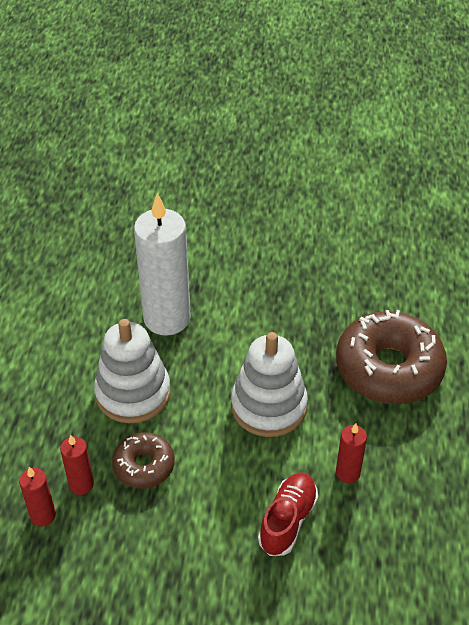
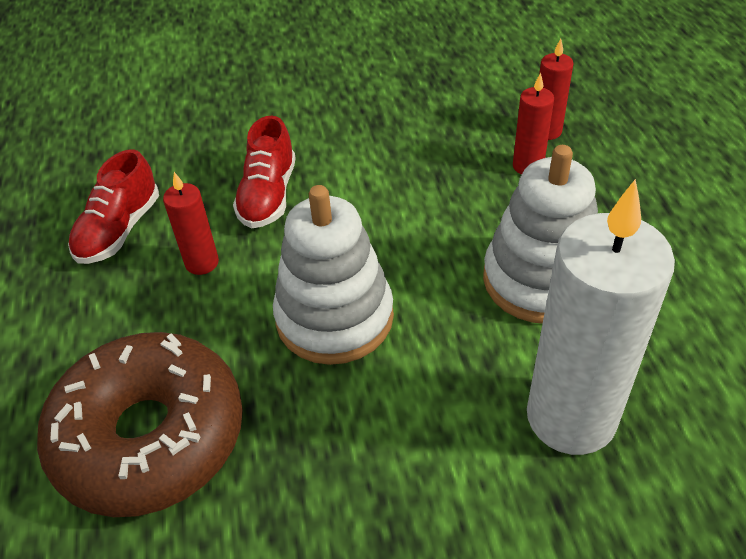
camera: 165 degrees right, 0 degrees up
brown donut [112,432,175,488] -> none
none -> red shoe [68,149,159,264]

